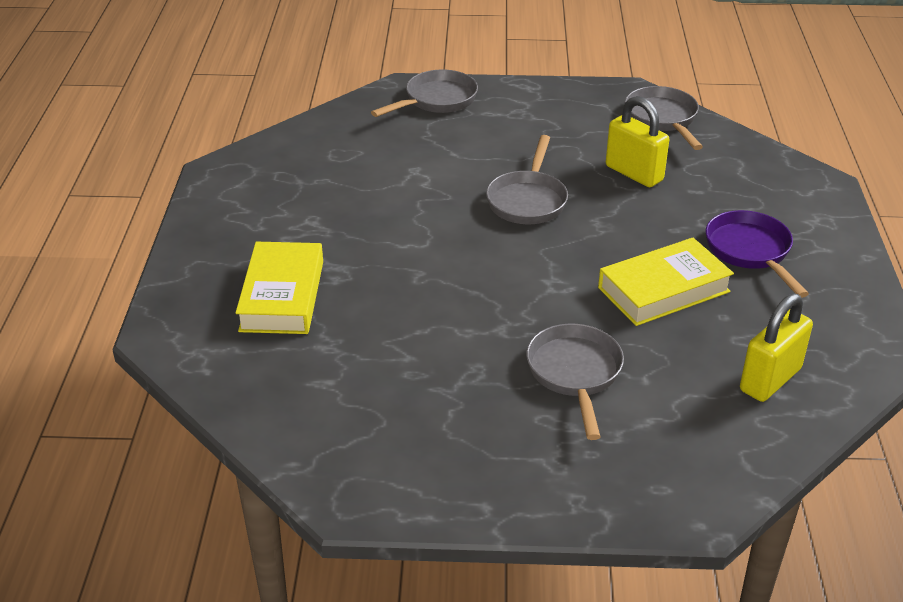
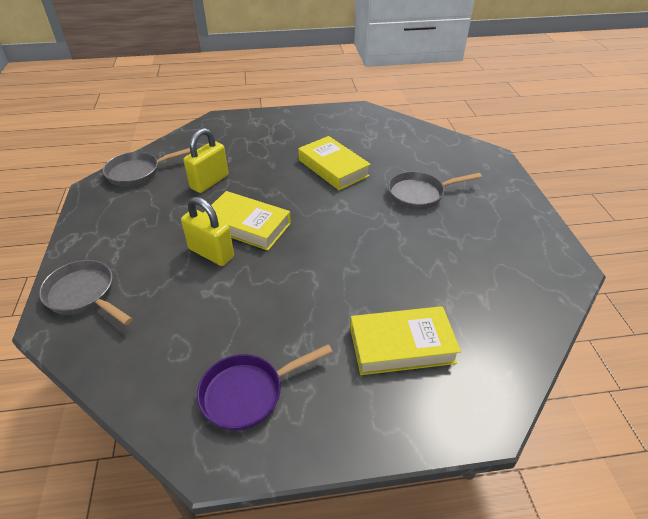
camera: 100 degrees left, 5 degrees up
grey pan [486,135,568,224] -> yellow book [203,191,291,251]
purple pan [706,210,809,298] -> purple pan moved to [197,344,333,431]
yellow padlock [740,293,813,402] -> yellow padlock moved to [181,197,234,266]

